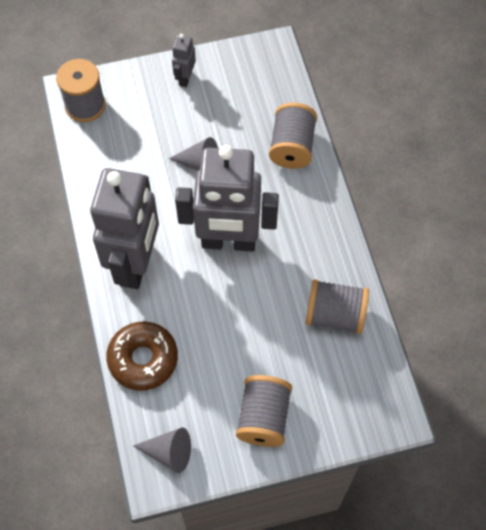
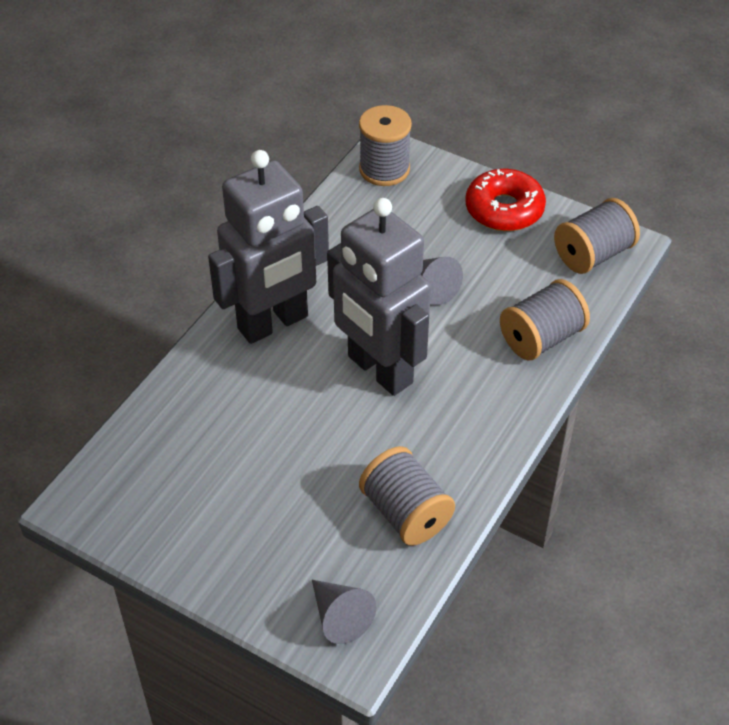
camera: 45 degrees right, 15 degrees down
brown donut [106,322,178,391] -> none
grey cone [133,428,191,473] -> grey cone moved to [312,580,376,644]
grey robot [172,34,196,87] -> red donut [465,169,546,231]
grey spool [236,375,292,447] -> grey spool moved to [554,198,640,274]

